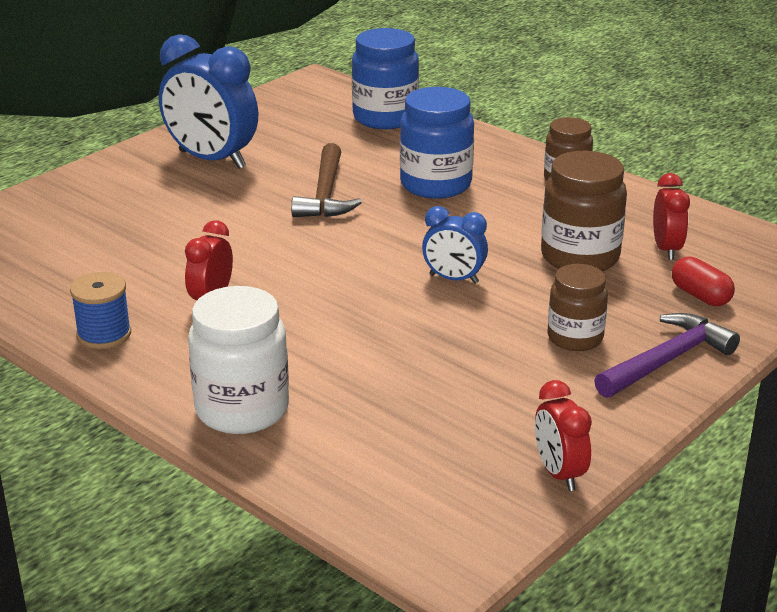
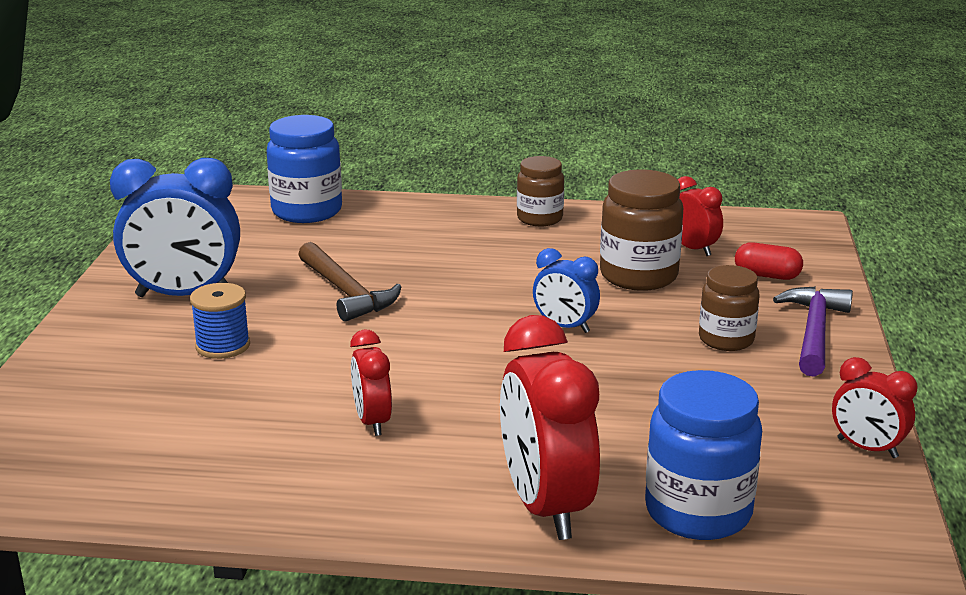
camera: 35 degrees left, 5 degrees down
blue spool [70,272,131,349] -> blue spool moved to [190,283,250,359]
white jar [188,286,289,434] -> red clock [500,315,600,540]
blue jar [400,87,474,199] -> blue jar moved to [645,370,762,540]
blue clock [422,206,488,284] -> blue clock turned 45 degrees clockwise [533,248,600,333]

